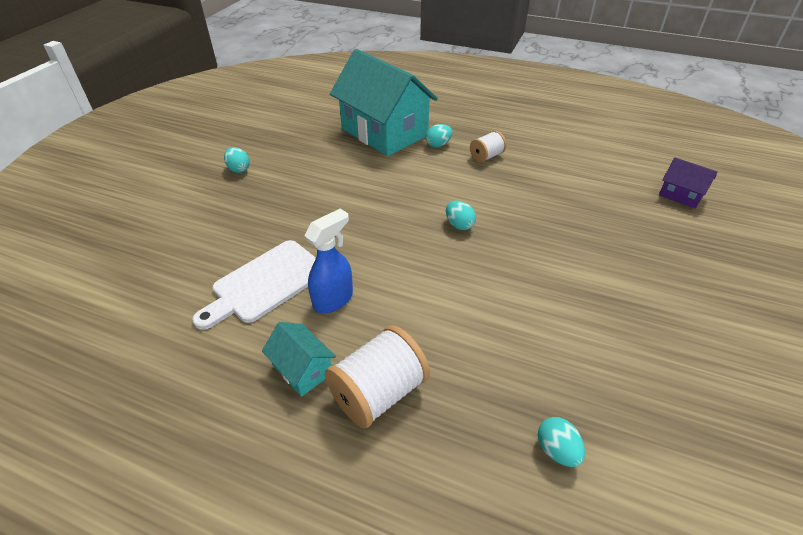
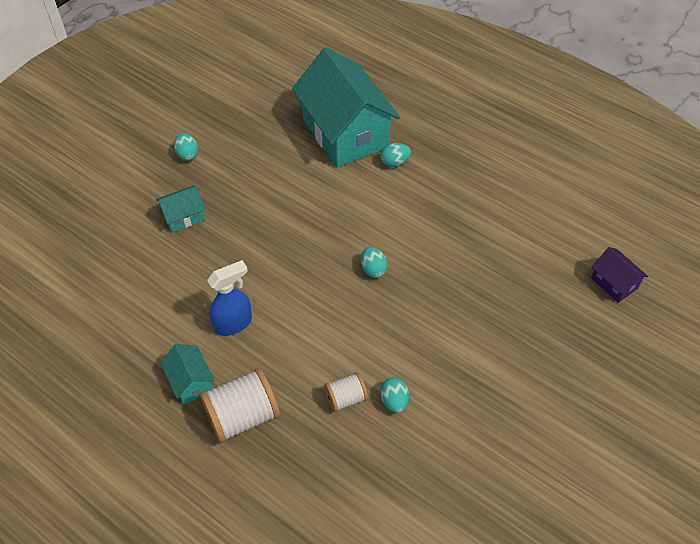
camera: 15 degrees right, 10 degrees up
white cutting board [192,240,316,330] -> none
white spool [470,131,506,163] -> white spool moved to [324,372,368,412]
turquoise egg [538,417,585,467] -> turquoise egg moved to [380,377,409,413]
none -> turquoise house [156,186,206,232]

